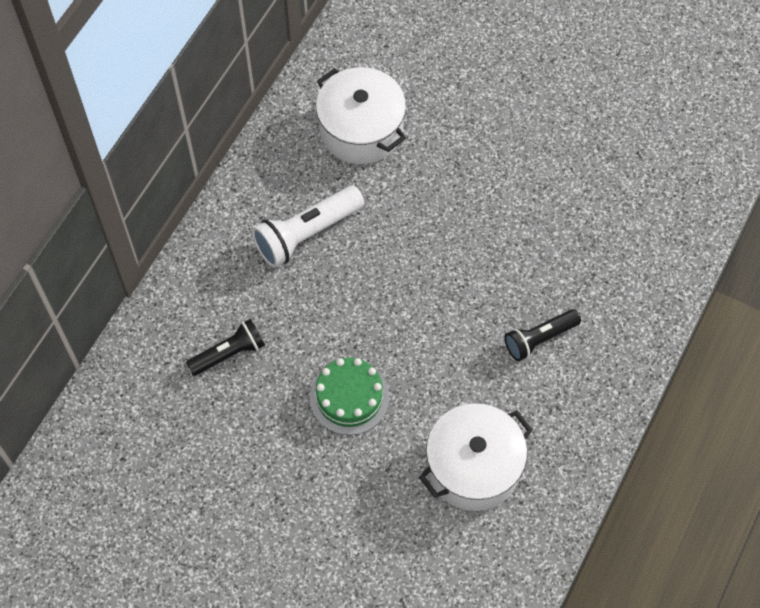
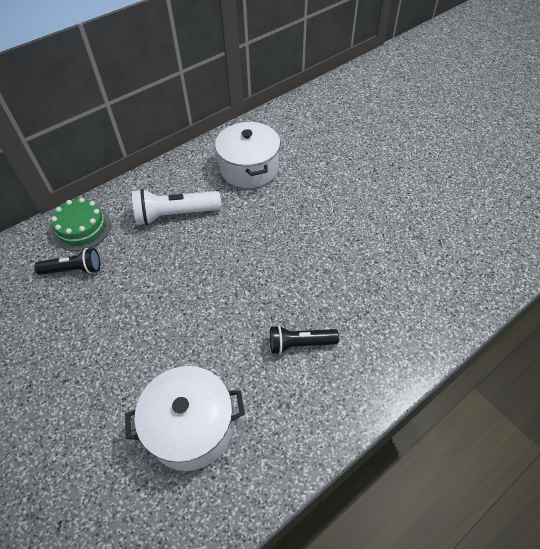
camera: 25 degrees right, 10 degrees down
green cake [310,358,390,435] -> green cake moved to [51,198,111,251]

